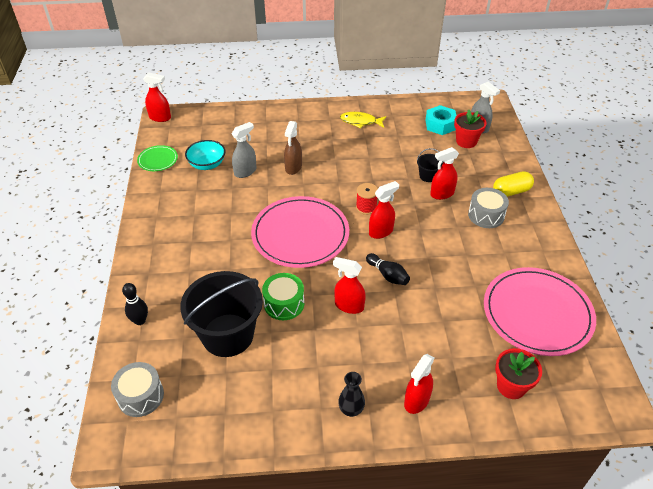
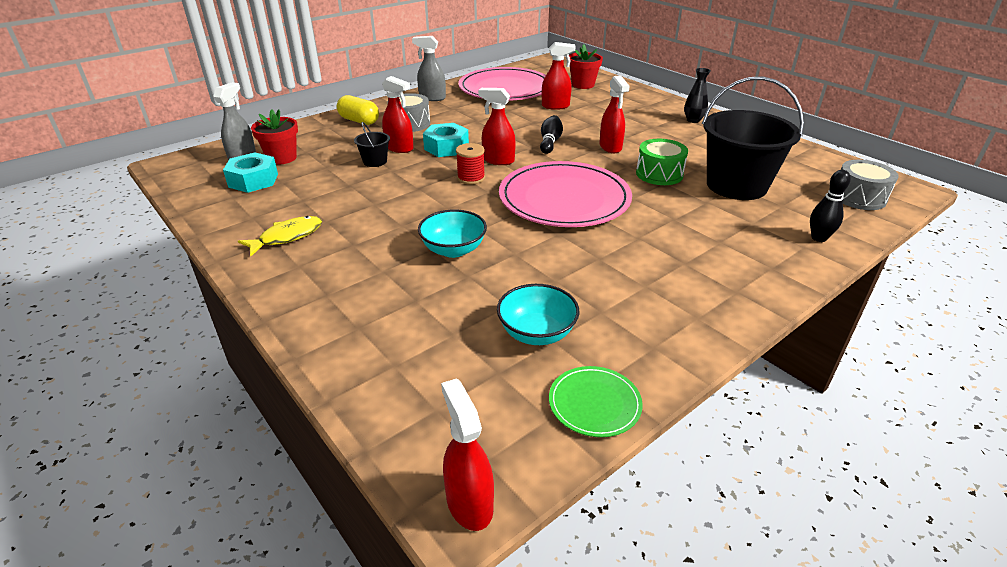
camera: 125 degrees left, 10 degrees down
grey spray bottle [232,122,256,178] -> grey spray bottle moved to [412,36,446,101]
brown spray bottle [284,121,302,175] -> turquoise bowl [418,210,487,258]
yellow fish [340,112,386,128] -> yellow fish turned 105 degrees counterclockwise [238,216,322,256]
red spray bottle [404,354,434,414] -> red spray bottle moved to [542,42,575,110]
none -> turquoise nut [423,123,469,157]

